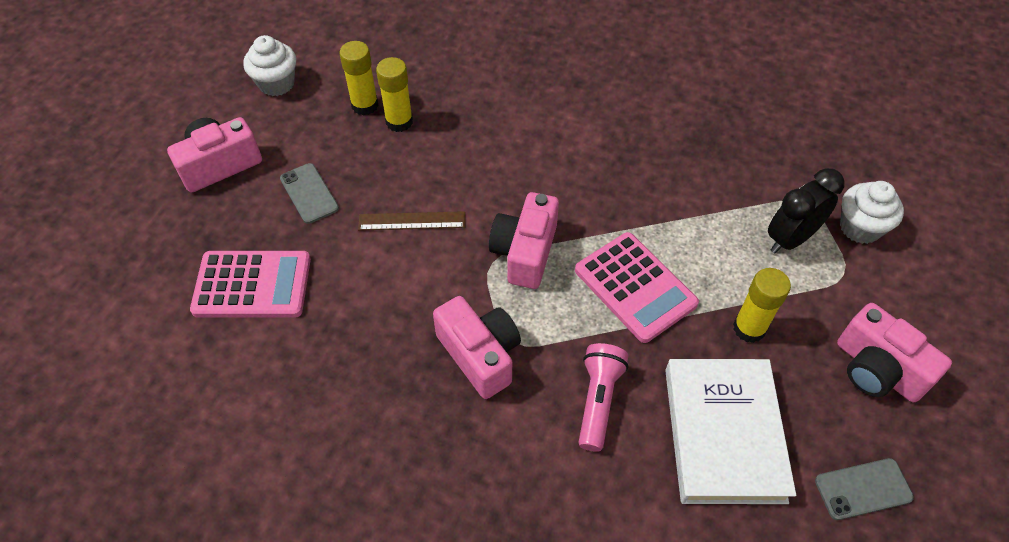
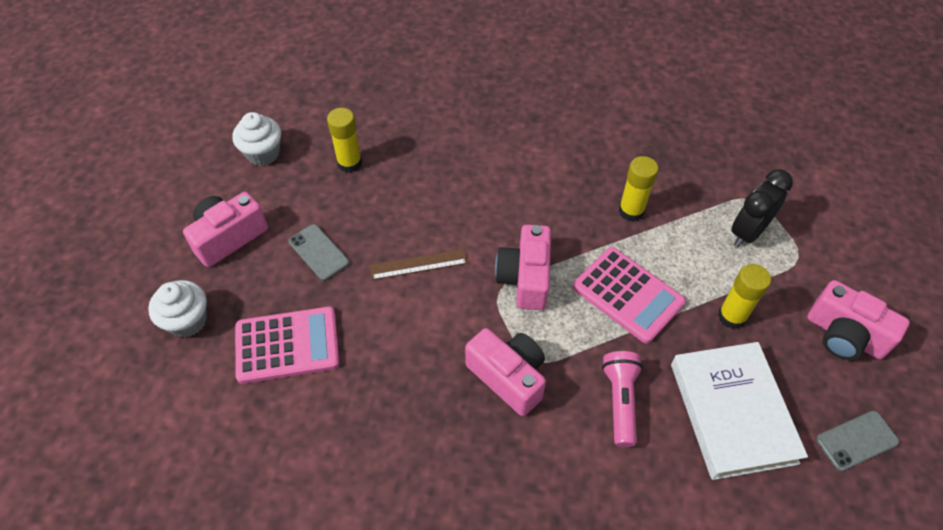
camera: 10 degrees left, 0 degrees up
yellow glue stick [376,57,413,132] -> yellow glue stick moved to [619,156,659,222]
white cupcake [840,181,904,244] -> white cupcake moved to [148,280,207,338]

